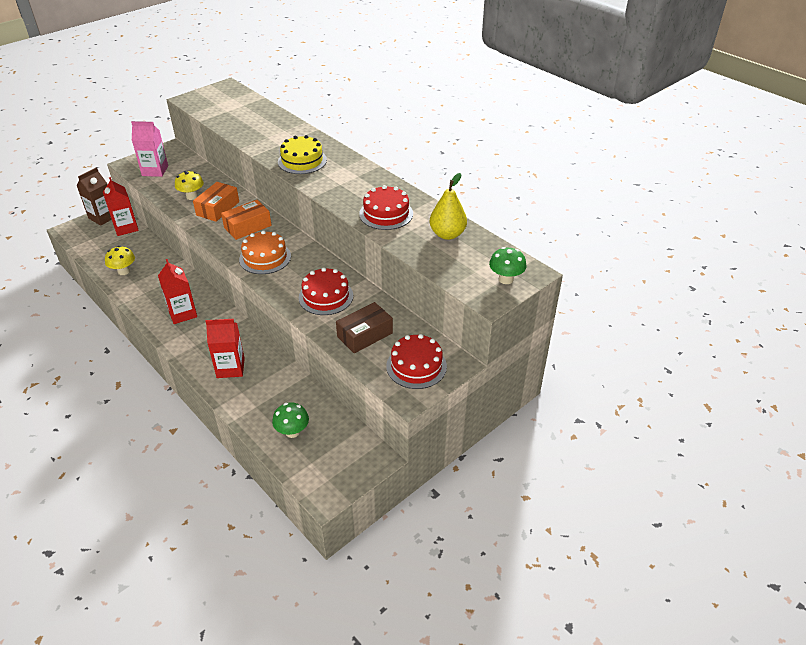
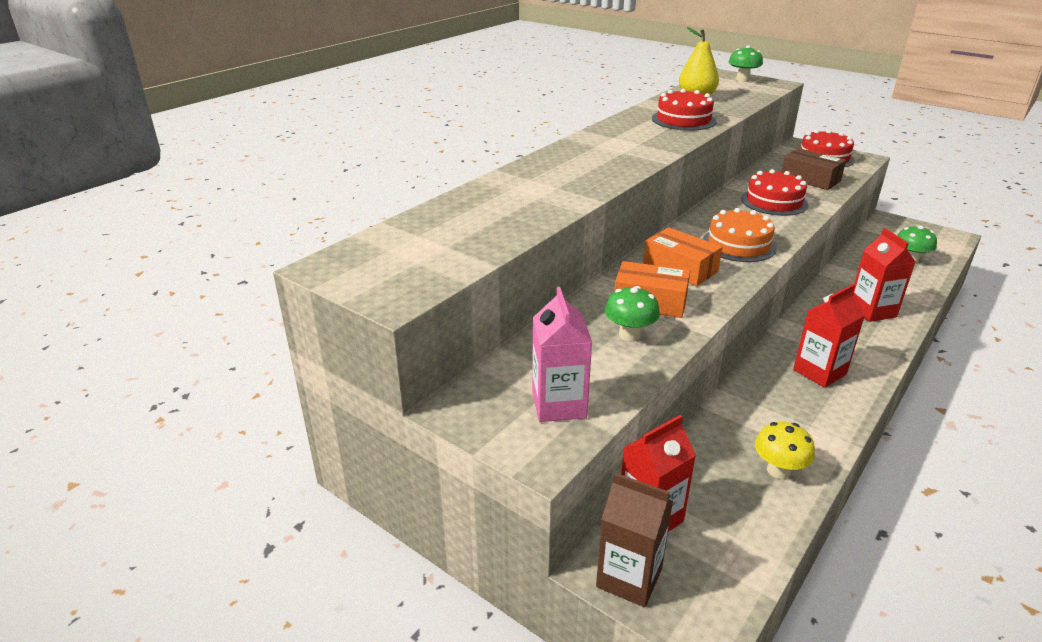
camera: 100 degrees left, 10 degrees down
yellow mushroom [175,171,204,200] -> green mushroom [605,286,660,342]
yellow cake [278,135,327,174] -> none

